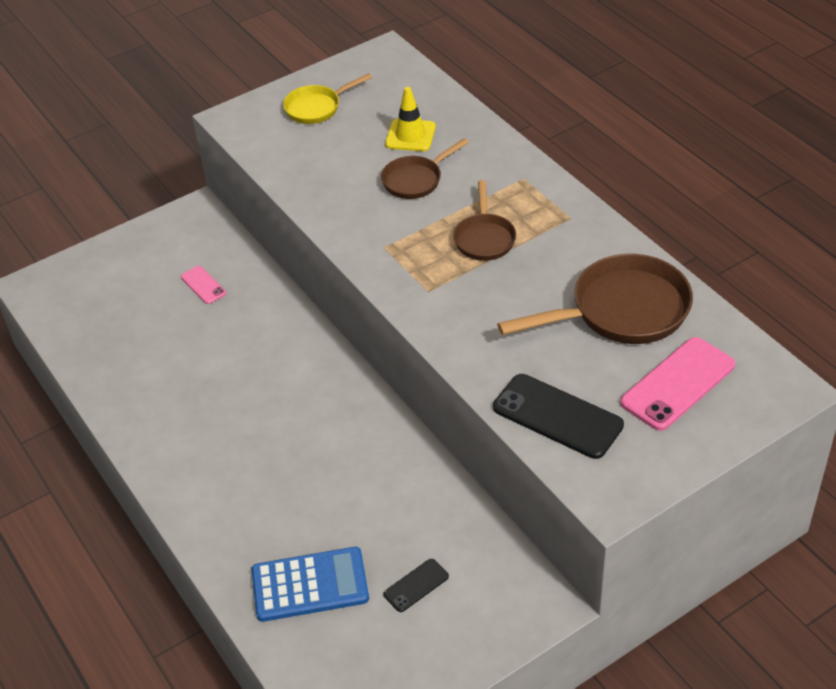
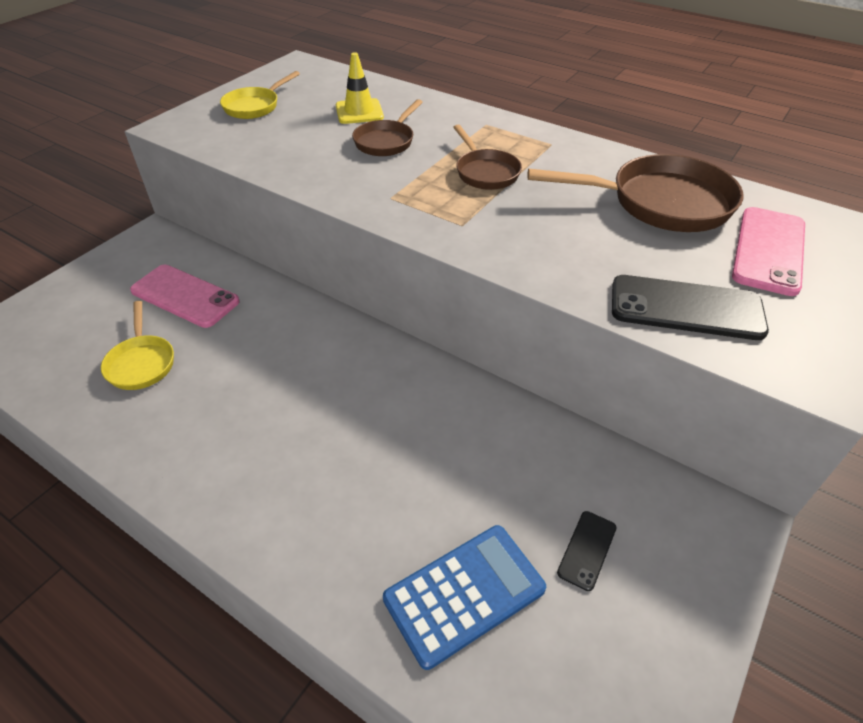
camera: 25 degrees left, 0 degrees up
pink phone [181,266,226,304] -> pink phone [130,265,240,328], size x1.90
brown pan [497,254,693,344] -> brown pan turned 45 degrees clockwise [527,154,743,232]
none -> yellow pan [101,301,174,390]

